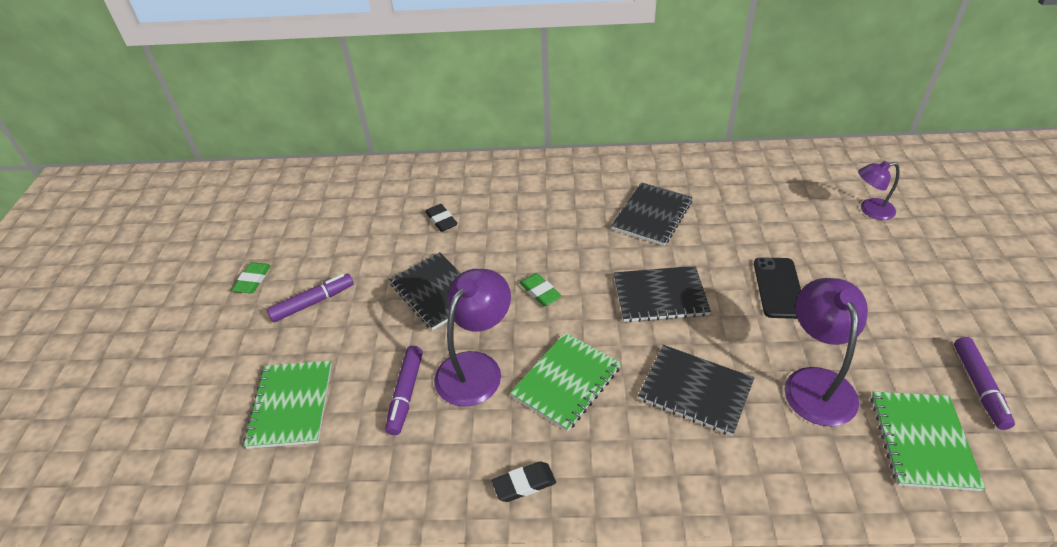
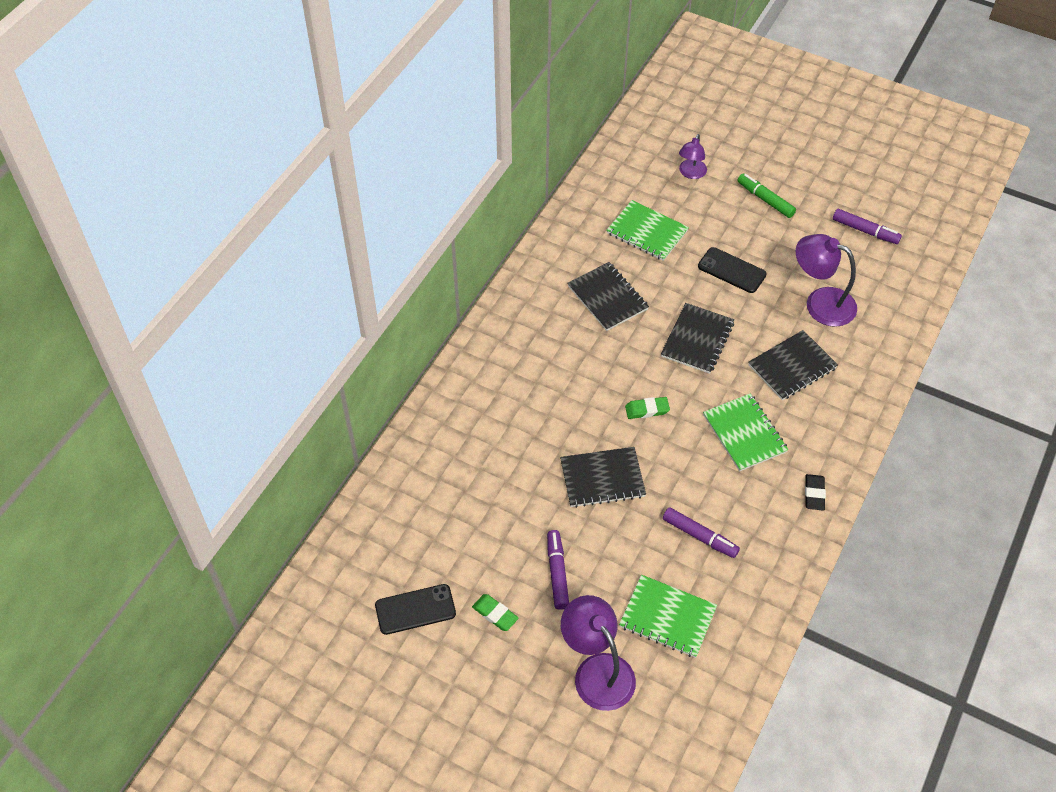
camera: 65 degrees left, 10 degrees up
black eraser [425,204,458,232] -> none
purple lamp [434,269,511,407] -> purple lamp moved to [561,595,636,711]
green notebook [871,392,985,491] -> green notebook moved to [606,200,689,261]
none -> black phone [375,584,456,635]
none -> green marker [737,174,796,218]

